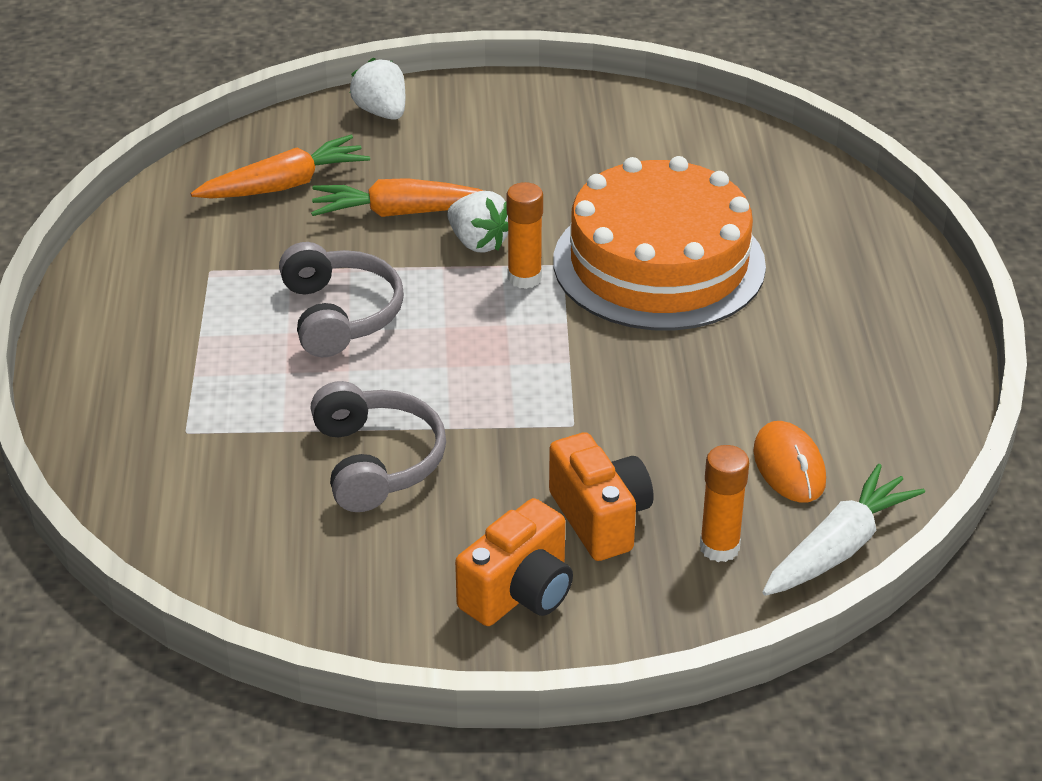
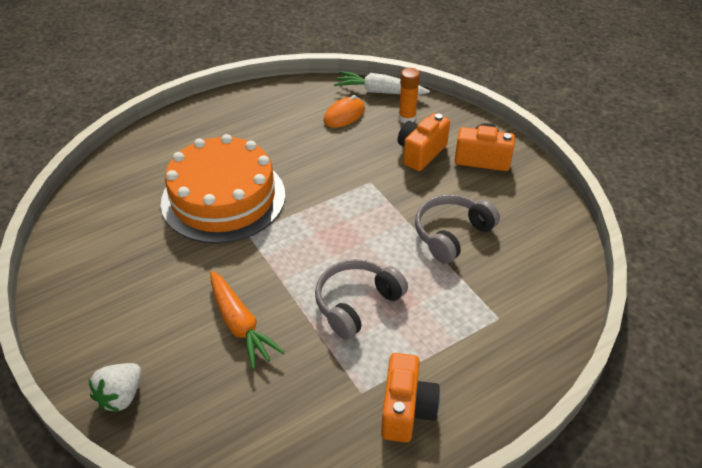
camera: 120 degrees left, 5 degrees up
orange carrot [191,135,370,199] -> none
white strawberry [447,191,508,252] -> none
orange glue stick [507,182,543,289] -> none
none -> orange camera [381,353,440,442]

